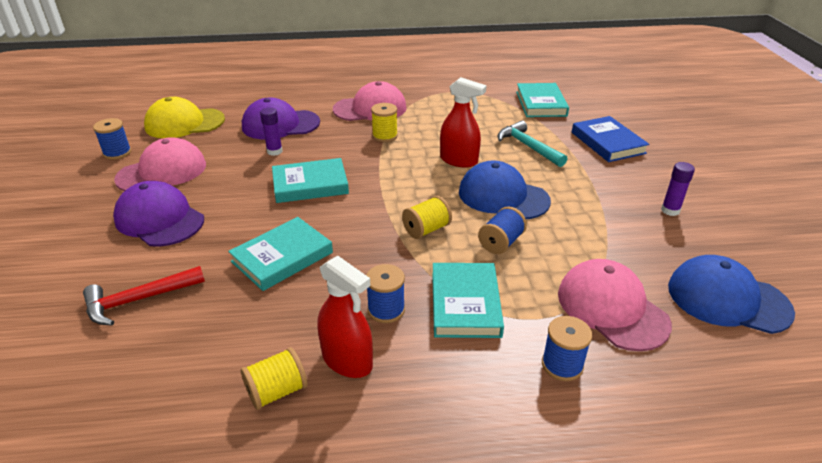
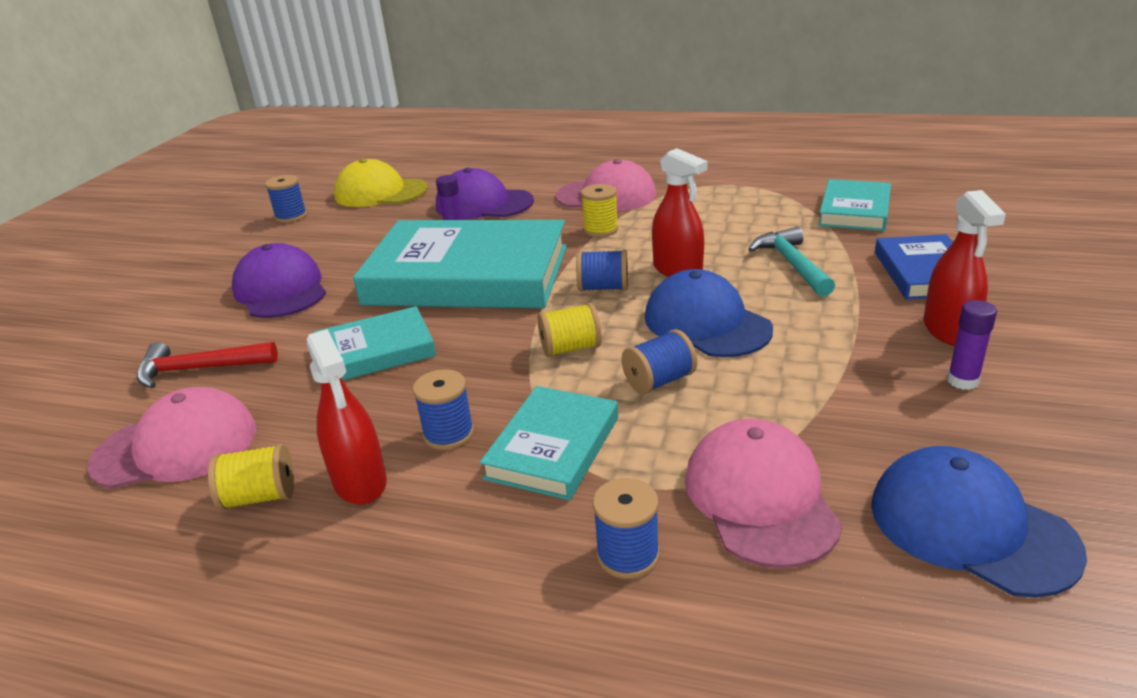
camera: 25 degrees right, 5 degrees down
pink cap [114,137,206,191] -> pink cap moved to [87,387,256,489]
turquoise book [272,158,349,203] -> turquoise book [353,220,567,308], size x1.96
none -> blue spool [576,250,628,291]
none -> red spray bottle [924,190,1006,346]

